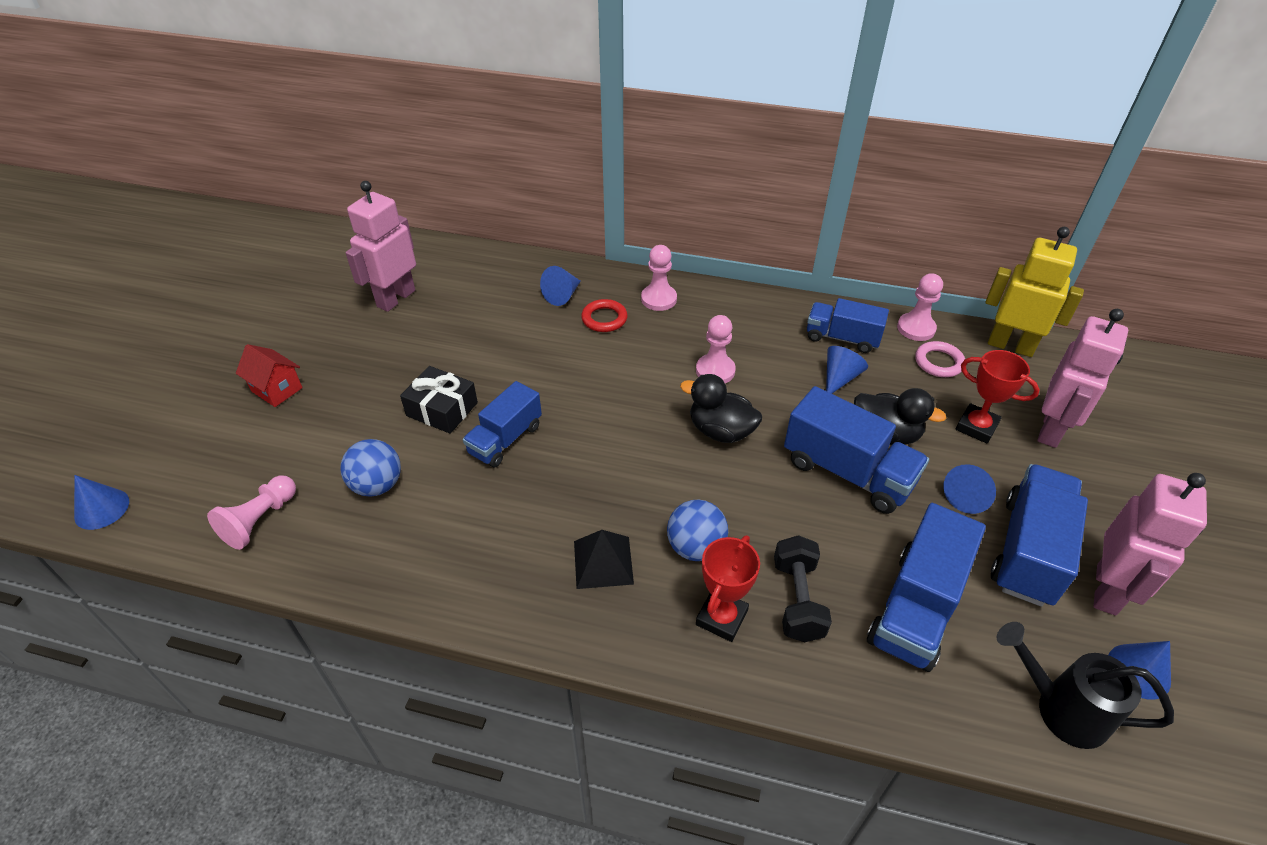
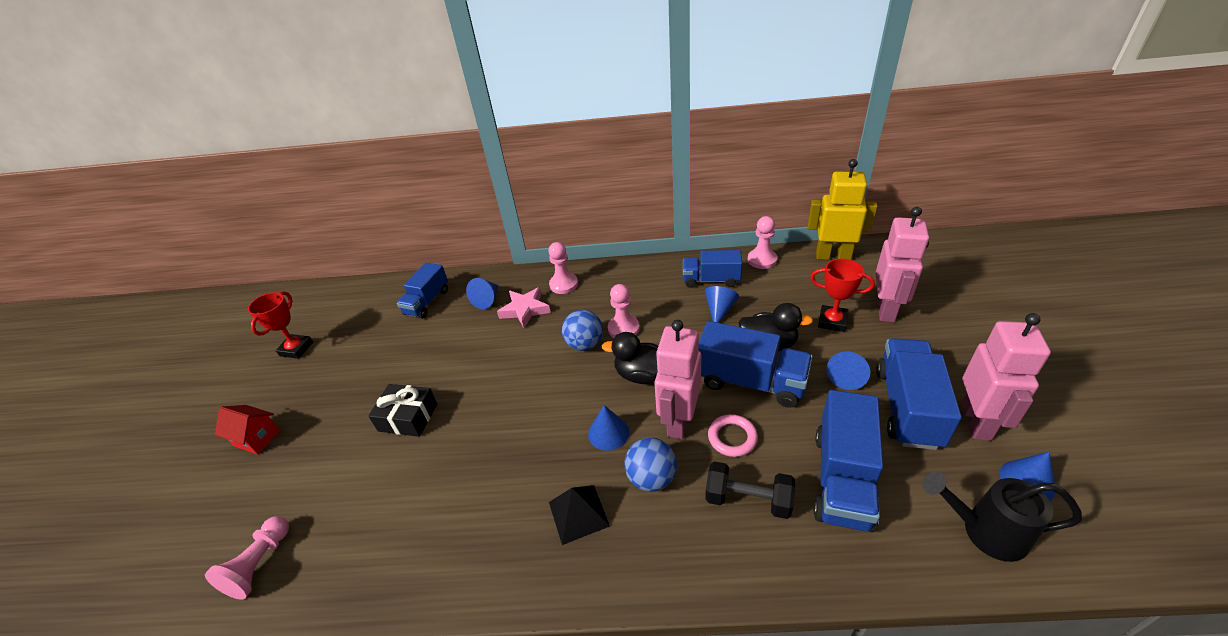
camera: 10 degrees left, 5 degrees down
blue cone [74,475,129,530] -> blue cone moved to [588,405,629,451]
blue ball [341,439,401,497] -> blue ball moved to [562,310,603,351]
pink robot [346,181,416,312] -> pink robot moved to [654,320,701,439]
blue truck [463,381,542,468] -> blue truck moved to [397,263,448,318]
red ring [581,299,628,332] -> pink star [497,287,551,328]
red trophy [696,535,760,642] -> red trophy moved to [248,291,313,359]
black dumbbell [774,535,832,642] -> black dumbbell turned 60 degrees counterclockwise [705,461,795,519]
pink ring [915,341,965,377] -> pink ring moved to [708,414,758,457]

